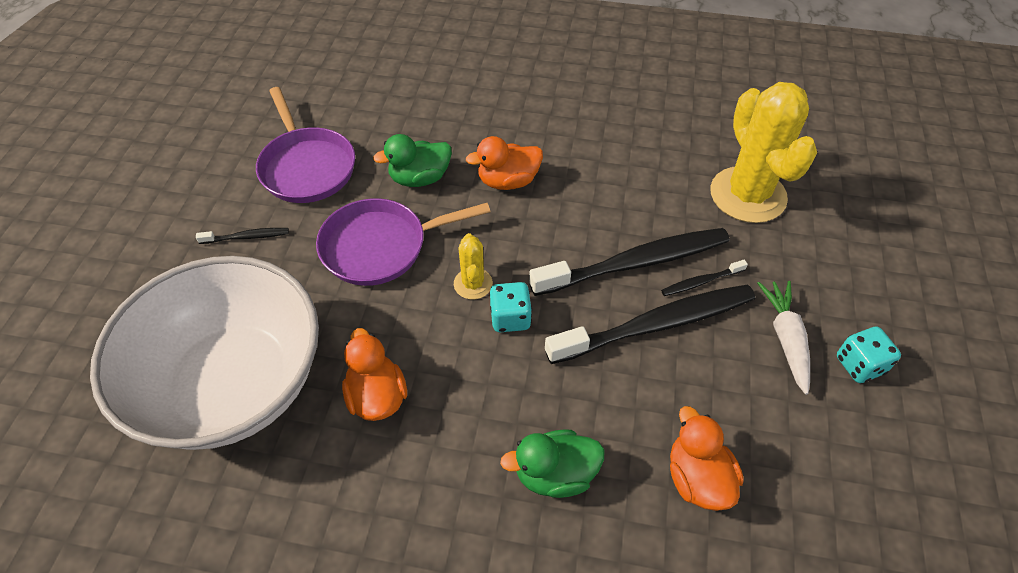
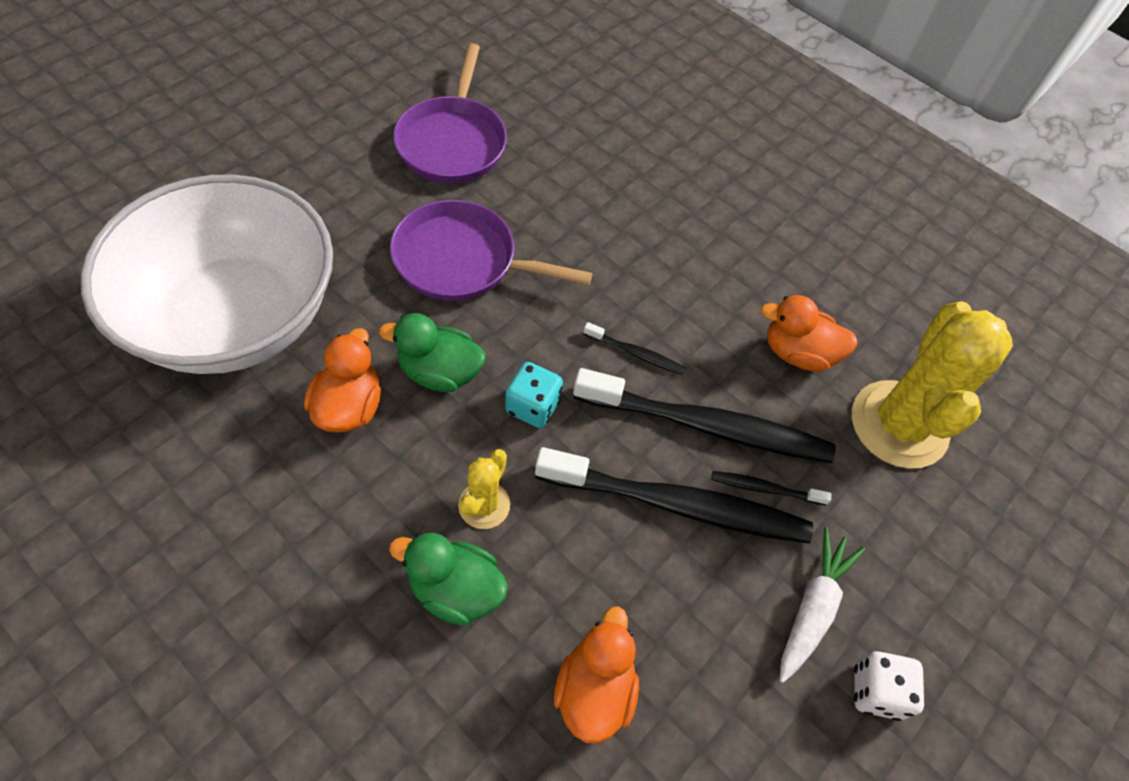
camera: 25 degrees right, 5 degrees up
black toothbrush [196,228,289,244] -> black toothbrush moved to [584,322,686,375]
green duck [373,134,452,187] -> green duck moved to [379,313,486,392]
yellow cactus [454,233,493,299] -> yellow cactus moved to [458,449,510,529]
orange duck [466,136,543,190] -> orange duck moved to [761,295,858,372]
turquoise dice [837,327,901,383] -> white dice [854,651,924,721]

